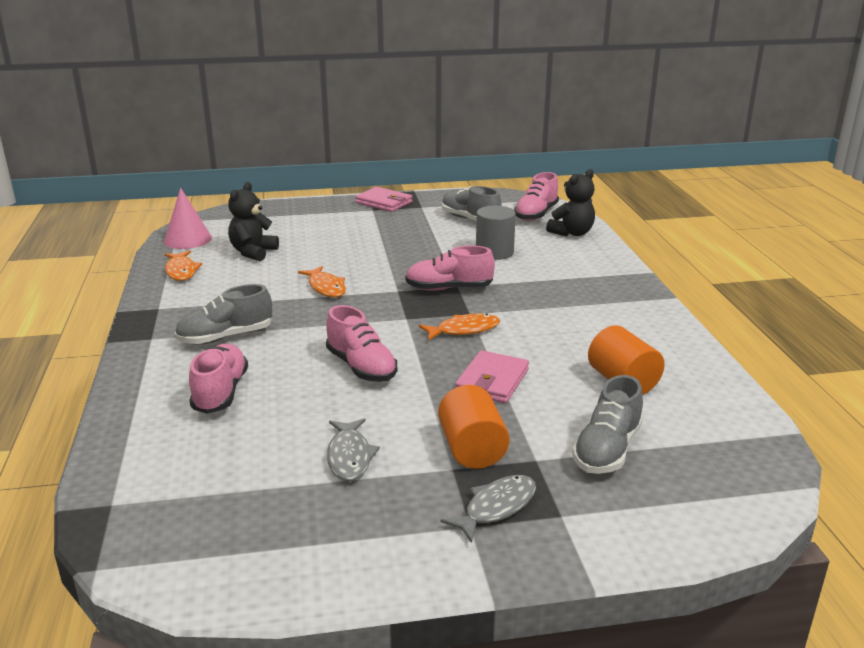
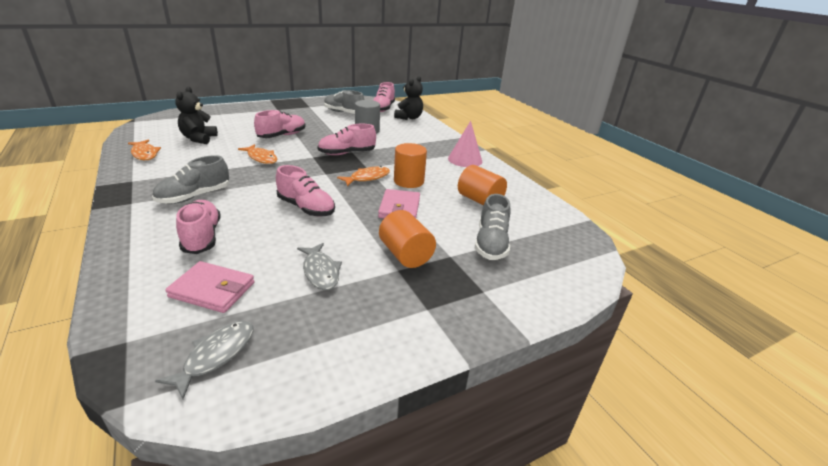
camera: 20 degrees left, 5 degrees up
pink cone [164,188,212,249] -> pink cone moved to [448,121,482,167]
pink wallet [355,187,413,212] -> pink wallet moved to [165,261,254,313]
grey fish [440,475,536,543] -> grey fish moved to [155,321,253,399]
none -> pink shoe [254,110,306,138]
none -> orange cylinder [394,143,427,188]

